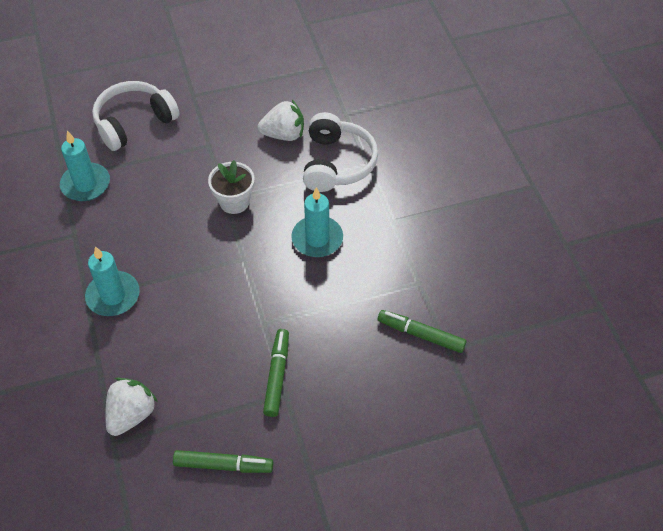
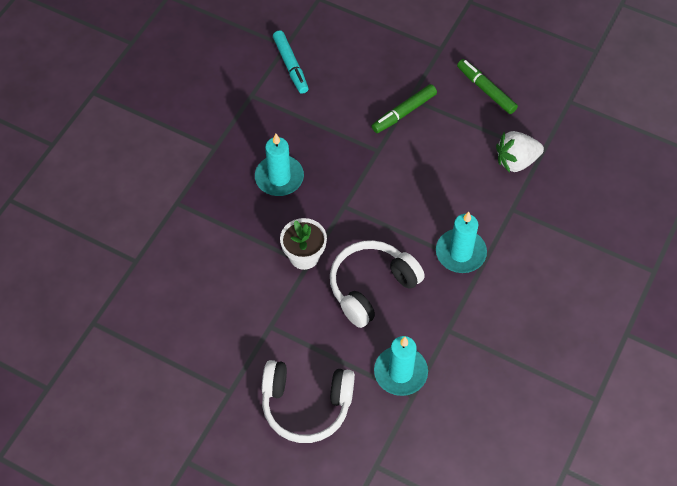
camera: 135 degrees left, 5 degrees up
white strawberry [258,100,304,141] -> none
white headphones [303,112,378,192] -> white headphones moved to [330,240,425,328]
green marker [378,310,467,353] -> turquoise marker [273,30,308,94]

